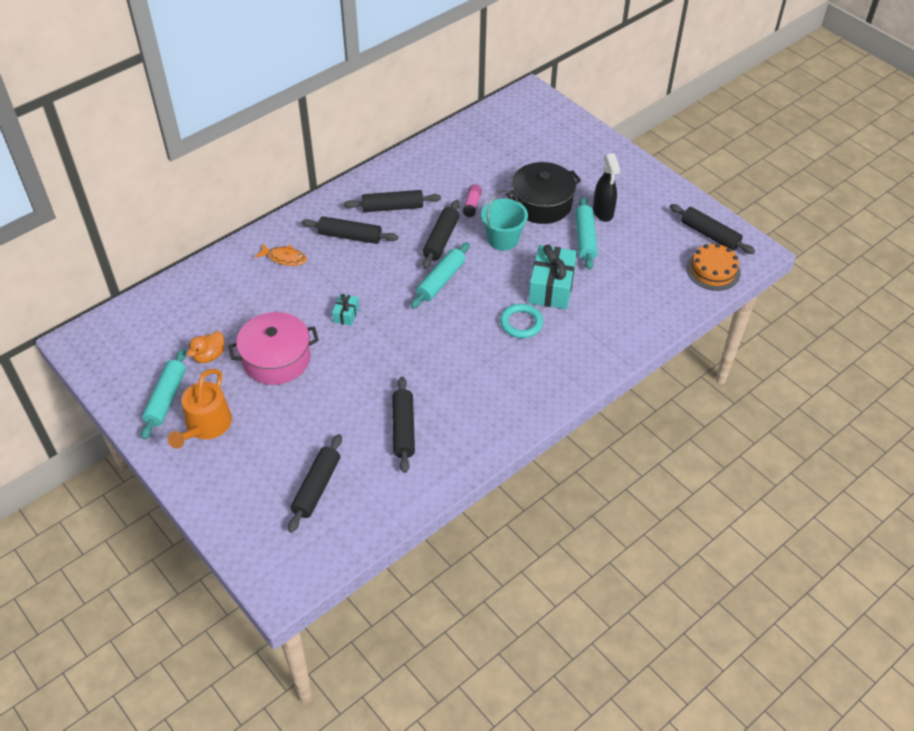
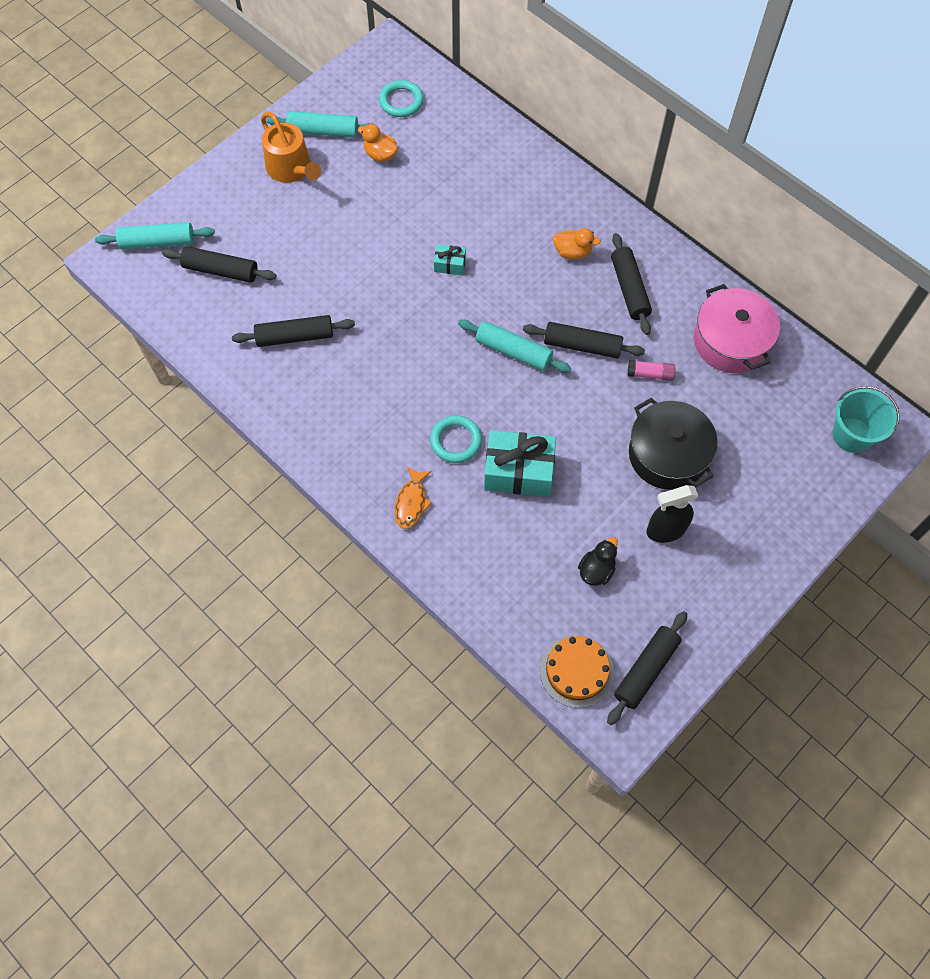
camera: 85 degrees right, 15 degrees up
orange watering can [168,369,232,449] -> orange watering can turned 135 degrees counterclockwise [261,112,321,183]
pink pot [228,312,319,385] -> pink pot moved to [694,284,780,373]
orange fish [254,244,307,266] -> orange fish moved to [395,466,432,529]
black rolling pin [301,216,398,244] -> orange duck [553,228,601,259]
turquoise bucket [481,190,528,251] -> turquoise bucket moved to [833,386,900,453]
turquoise rolling pin [575,197,598,270] -> turquoise rolling pin moved to [95,222,215,249]
none -> turquoise ring [379,80,424,117]
none -> black duck [578,537,618,586]

